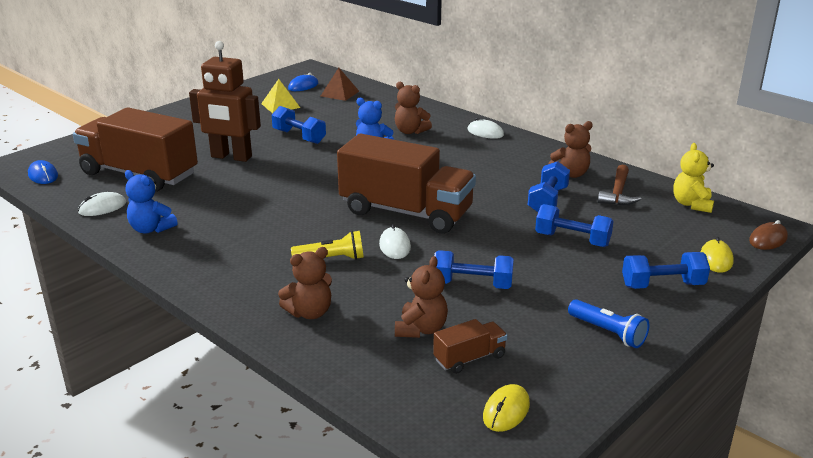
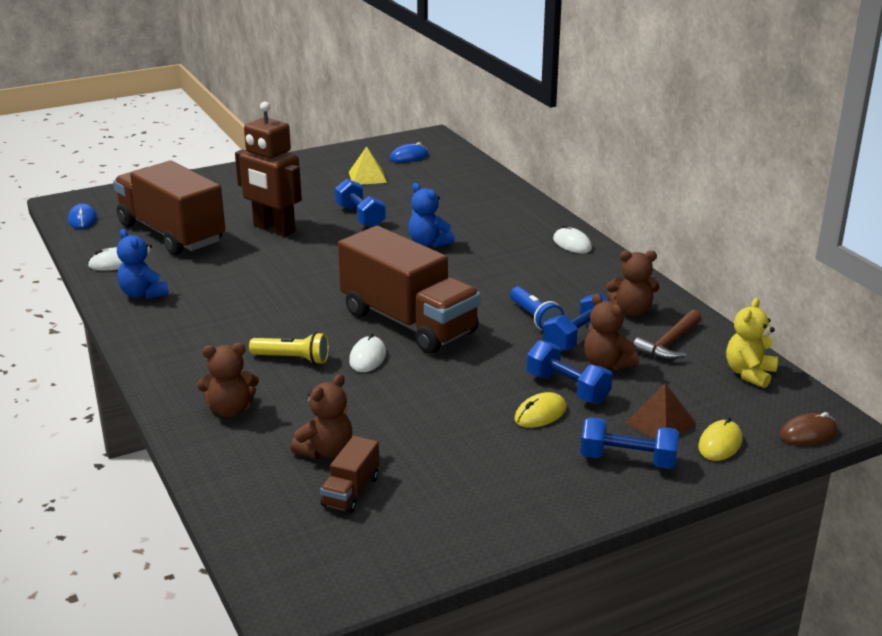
camera: 20 degrees right, 0 degrees up
brown pyramid [321,68,359,101] -> brown pyramid moved to [625,383,696,439]
brown teddy bear [395,82,432,134] -> brown teddy bear moved to [584,294,639,371]
brown truck [433,319,508,374] -> brown truck turned 120 degrees clockwise [320,436,379,513]
blue dumbbell [434,250,514,289] -> none
yellow mouse [483,384,530,432] -> yellow mouse moved to [514,392,567,428]
blue flashlight [568,299,649,348] -> blue flashlight moved to [510,287,564,330]

